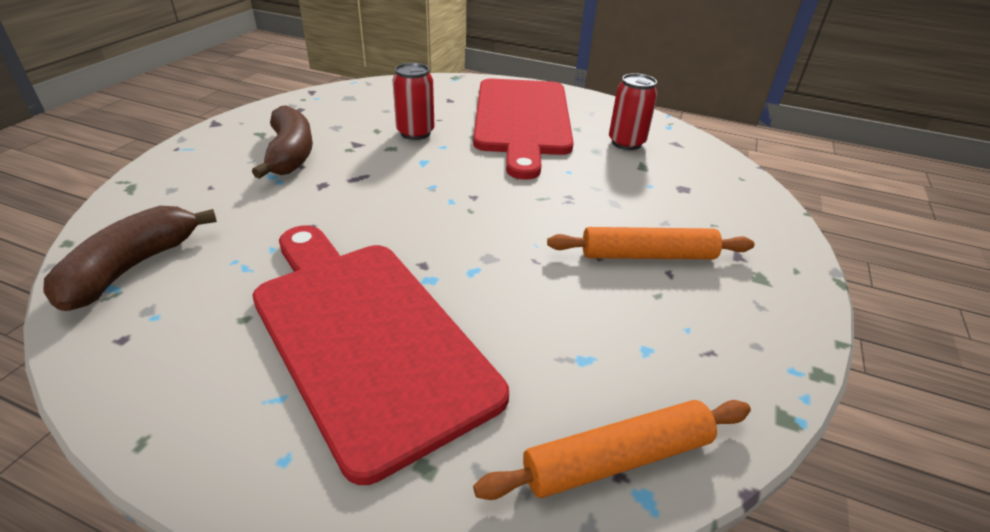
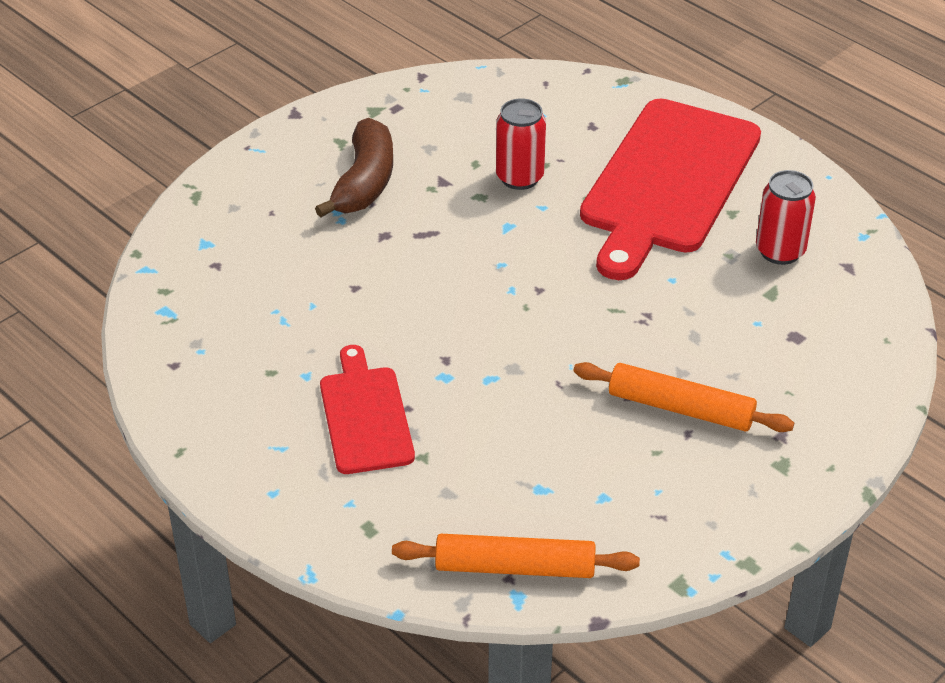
camera: 25 degrees right, 5 degrees up
brown banana [43,206,217,311] -> none
red cutting board [252,225,509,485] -> red cutting board [320,345,415,474], size x0.54

